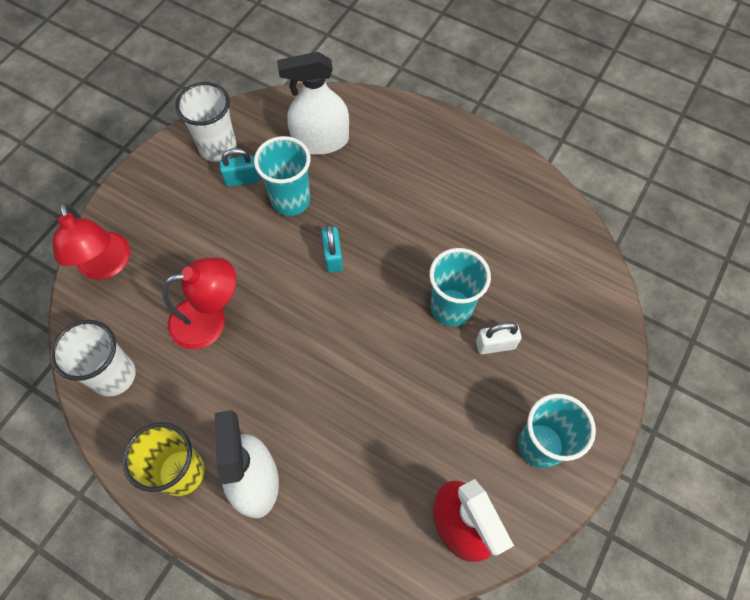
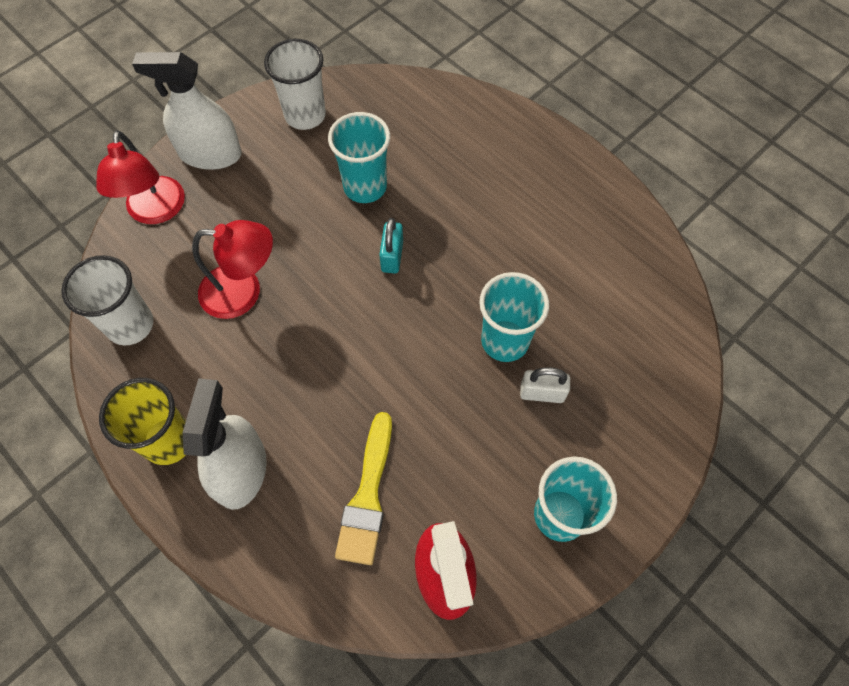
camera: 15 degrees right, 0 degrees up
turquoise padlock [220,148,260,187] -> none
white spray bottle [277,52,349,155] -> white spray bottle moved to [132,52,242,170]
none -> yellow brush [335,412,392,565]

